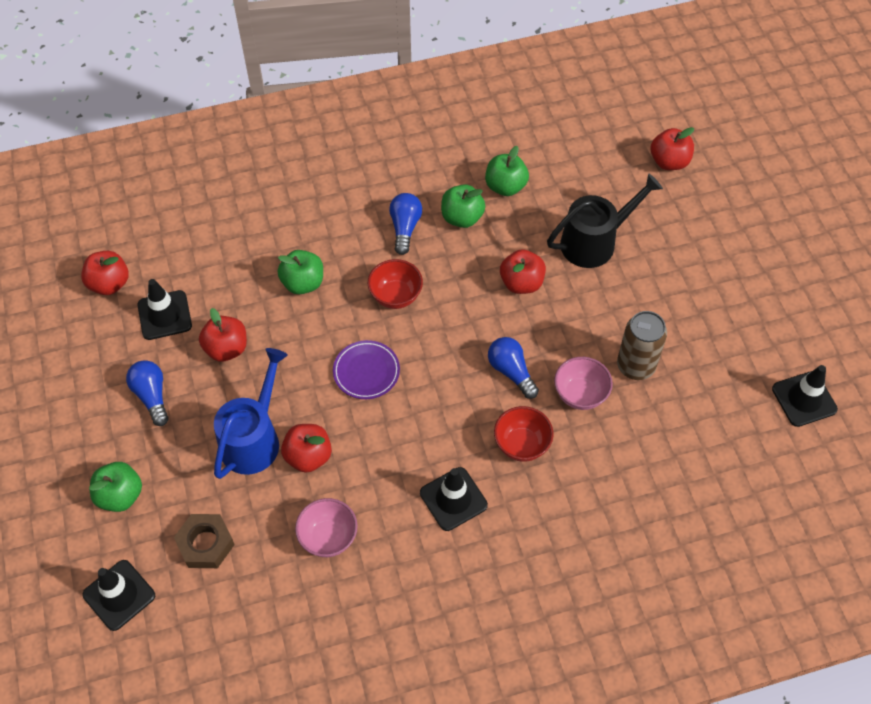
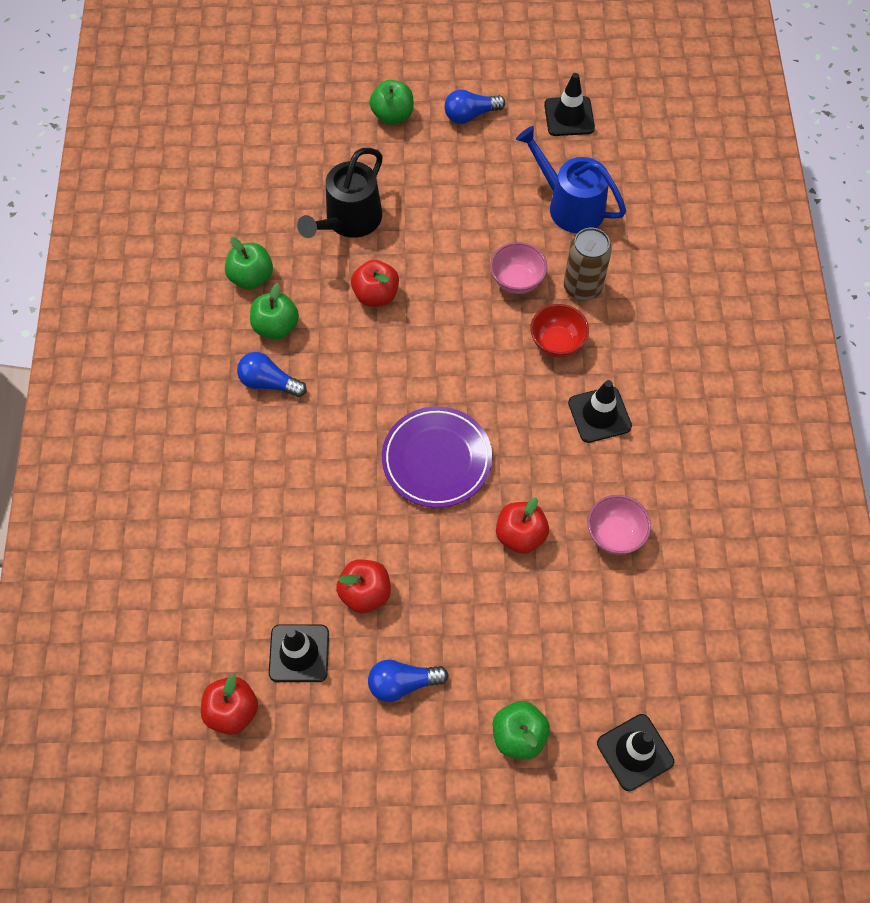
camera: 75 degrees left, 5 degrees up
brown nut [174,514,235,568] -> none
blue watering can [214,348,288,479] -> blue watering can moved to [516,126,626,233]
green apple [278,250,323,294] -> green apple moved to [369,80,414,125]
purple plate [333,340,400,399] -> purple plate [382,406,492,508], size x1.54
red bowl [367,259,423,309] -> none
blue light bulb [488,337,539,399] -> blue light bulb moved to [445,90,505,124]
black watering can [547,174,663,268] -> black watering can turned 135 degrees counterclockwise [297,148,383,238]
brown can [617,311,667,380] -> brown can moved to [564,228,612,301]
red apple [651,127,694,170] -> none

